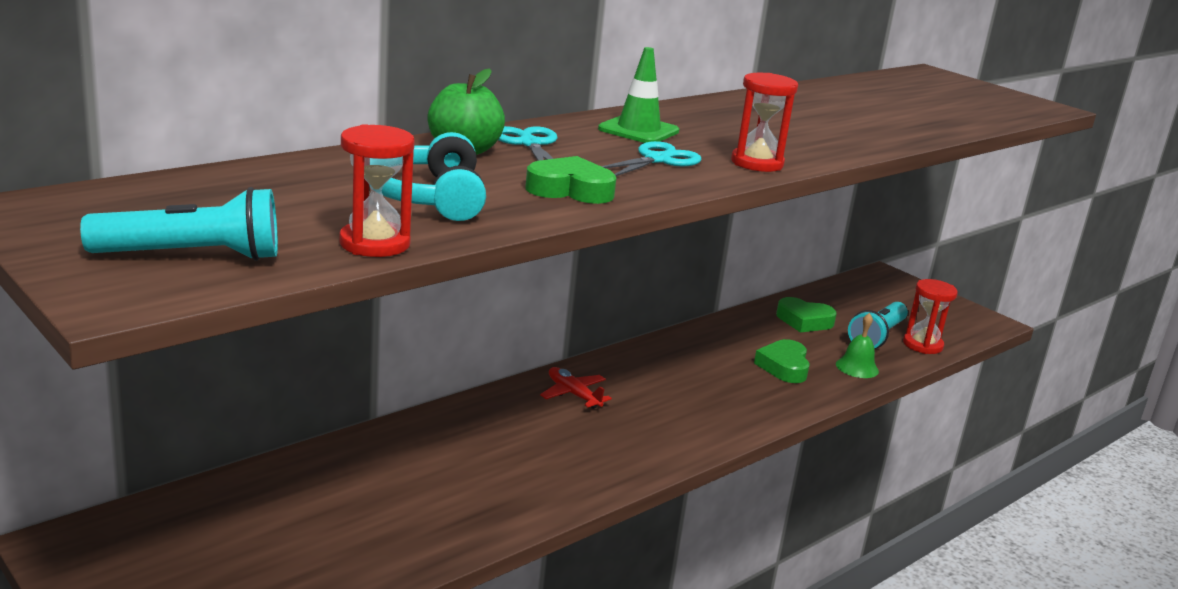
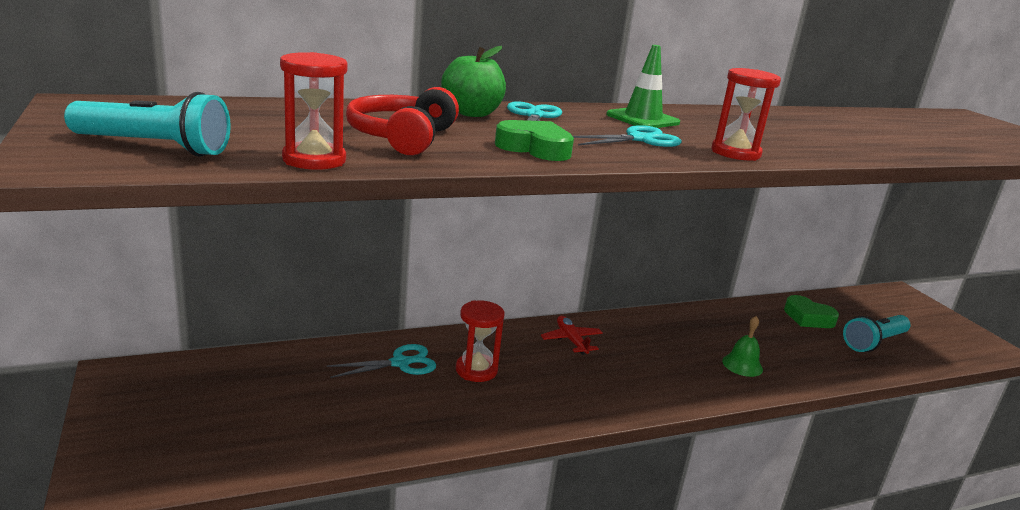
camera: 20 degrees right, 0 degrees up
turquoise headphones [369,132,486,221] -> red headphones [346,87,459,156]
green heart [754,339,810,383] -> none
green bell [836,313,879,378] -> green bell moved to [722,316,763,377]
red hourglass [903,279,958,354] -> red hourglass moved to [456,300,505,382]
none -> turquoise scissors [327,344,436,378]

